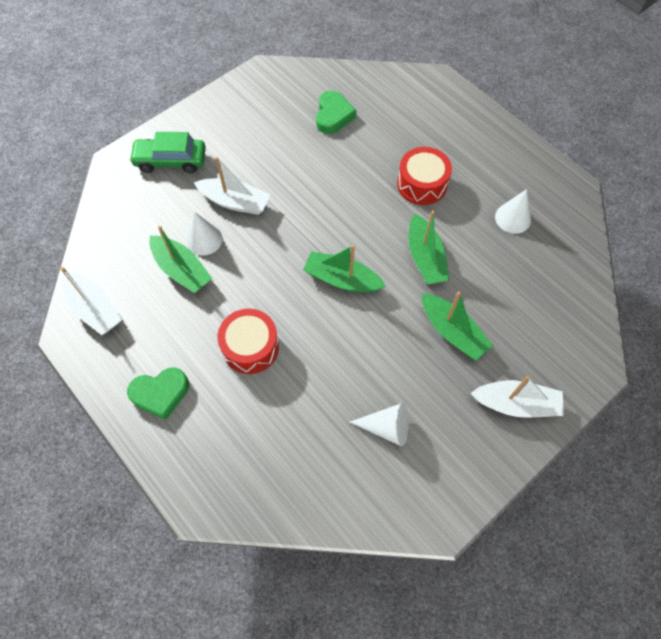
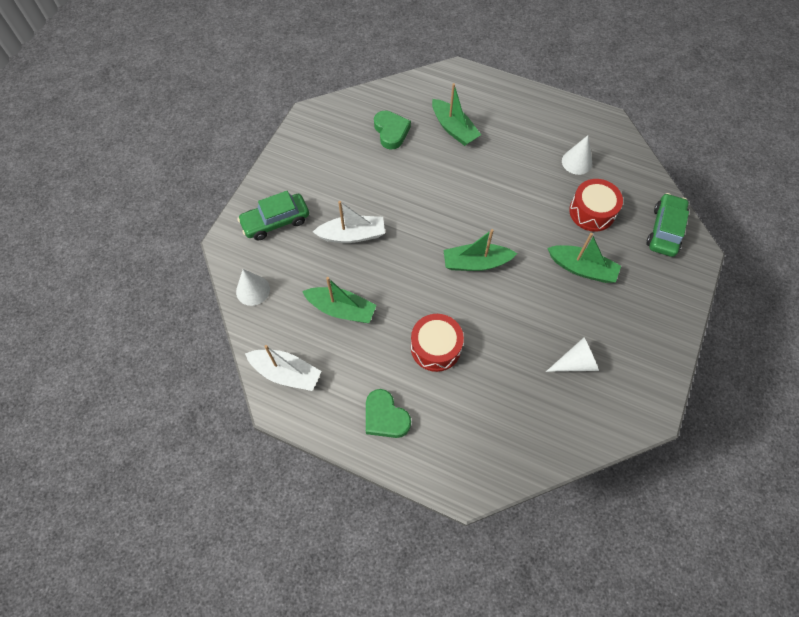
camera: 25 degrees left, 0 degrees up
green heart [127,367,189,420] -> green heart turned 90 degrees clockwise [366,389,411,438]
white cone [186,212,222,256] -> white cone moved to [236,269,270,306]
red drum [397,147,452,205] -> red drum moved to [569,179,623,232]
green boat [409,210,450,285] -> green boat moved to [432,83,481,146]
white boat [470,376,564,418] -> none
none -> green car [646,193,689,257]

